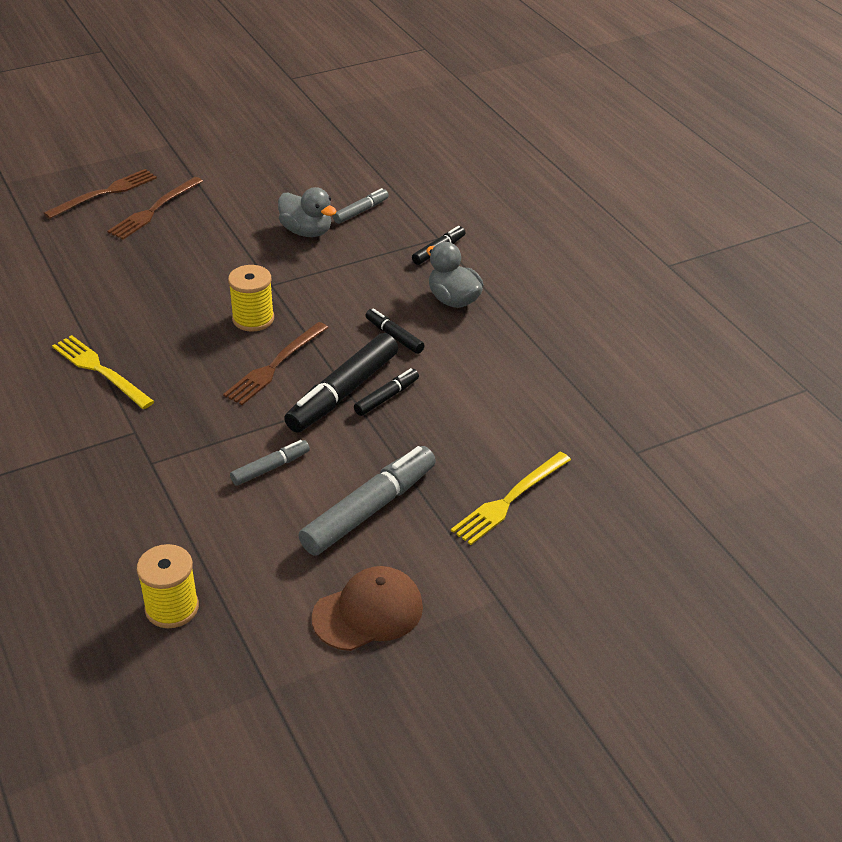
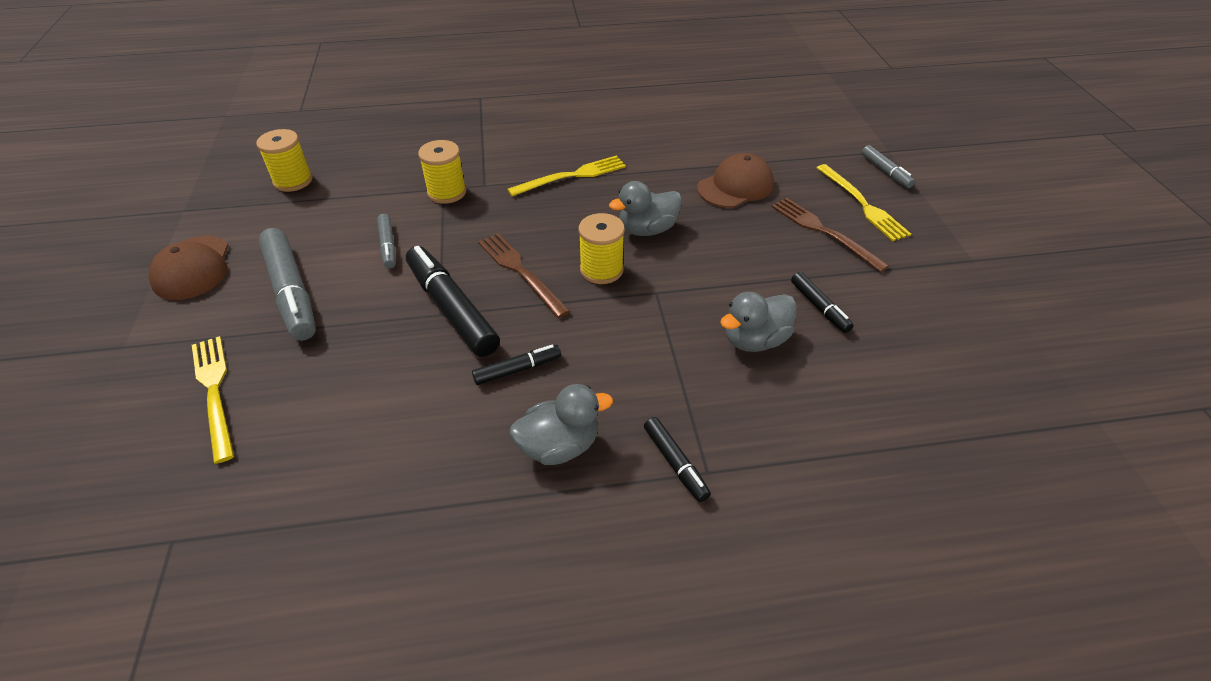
camera: 110 degrees right, 5 degrees up
brown fork [44,169,157,219] -> yellow fork [817,164,911,241]
grey marker [333,188,389,224] -> grey marker moved to [862,145,915,188]
black marker [354,368,419,416] -> black marker moved to [791,272,854,333]
none -> yellow spool [418,140,466,204]
none -> grey duck [609,181,682,236]
none -> brown cap [697,153,774,208]

